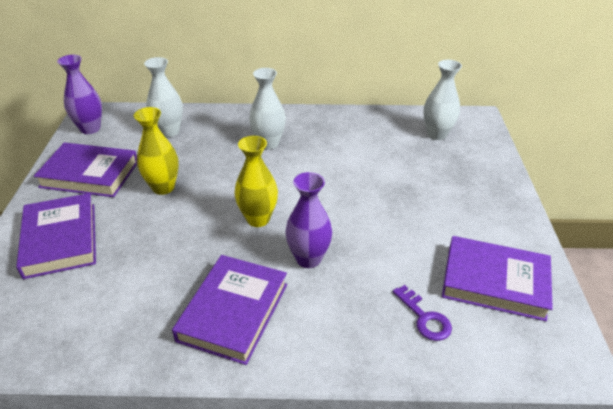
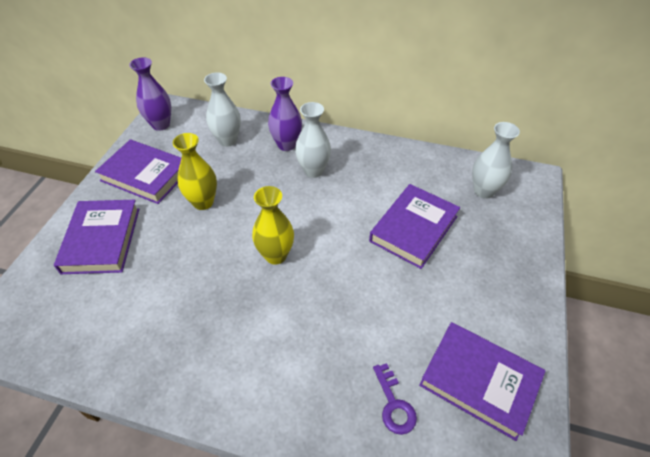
camera: 15 degrees right, 10 degrees up
purple book [172,255,287,365] -> purple book moved to [369,184,460,269]
purple vase [285,172,332,268] -> purple vase moved to [268,77,302,151]

